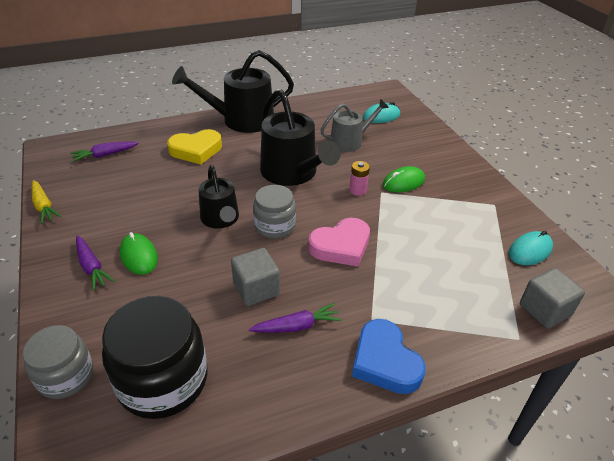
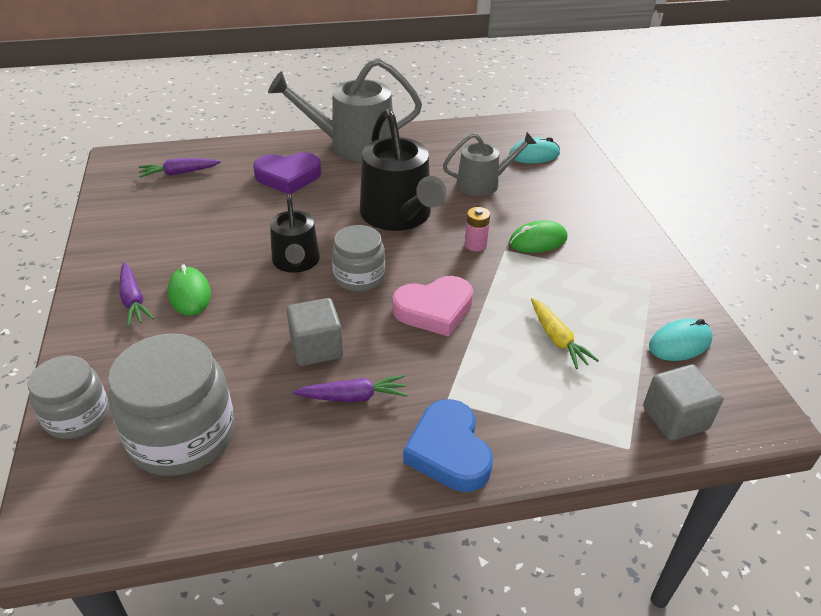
camera: 10 degrees right, 0 degrees up
yellow carrot [32,180,61,224] -> yellow carrot moved to [531,298,599,369]
black jar [102,296,207,419] -> grey jar [108,333,234,476]
yellow heart [167,129,222,164] -> purple heart [253,152,321,194]
black watering can [172,50,294,133] -> grey watering can [268,58,422,161]

